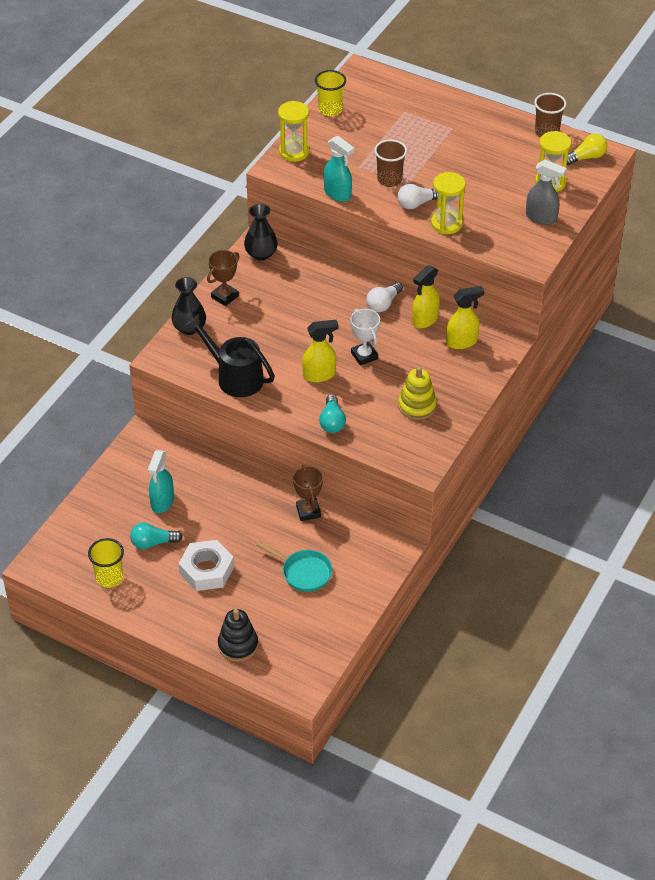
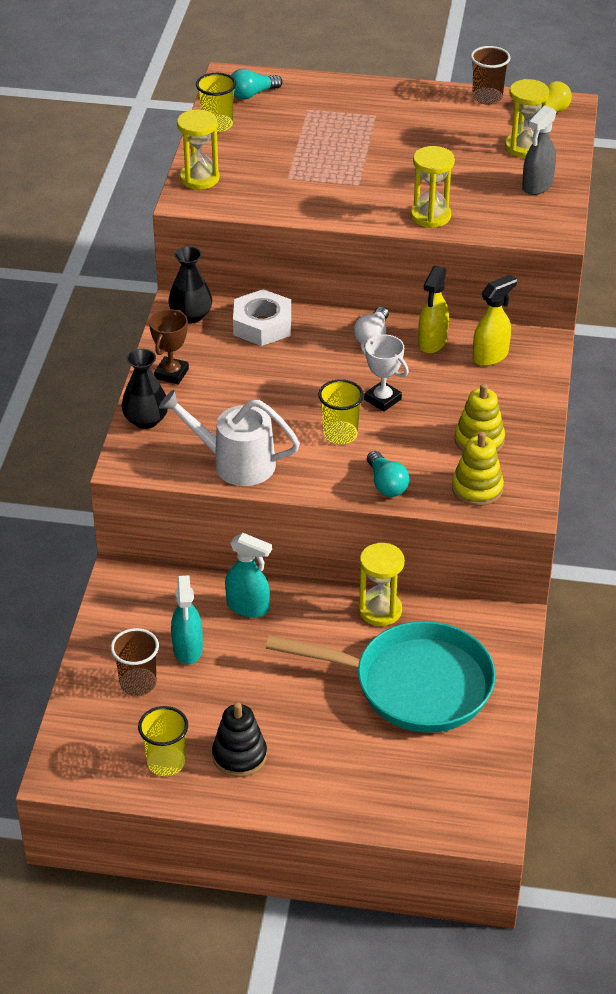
camera: 20 degrees left, 5 degrees down
turquoise light bulb [130,523,182,549] -> turquoise light bulb moved to [231,69,283,99]
white nut [179,540,234,591] -> white nut moved to [233,289,291,346]
black watering can [185,314,275,397] -> white watering can [159,390,300,486]
black stacking toy [218,609,258,662] -> black stacking toy moved to [212,702,267,777]
turquoise pan [257,541,332,592] -> turquoise pan [266,621,496,733], size x2.04
brown trophy [293,464,323,521] -> yellow hourglass [359,543,405,626]
yellow spray bottle [302,320,338,382] -> yellow cup [318,379,364,444]
turquoise spray bottle [324,136,354,202] -> turquoise spray bottle moved to [225,533,272,618]
brown cup [374,139,407,187] -> brown cup moved to [111,628,159,696]
white light bulb [397,184,438,209] -> none
grey spray bottle [526,160,567,225] -> grey spray bottle turned 120 degrees clockwise [522,105,556,195]
none -> yellow stacking toy [452,432,504,506]

